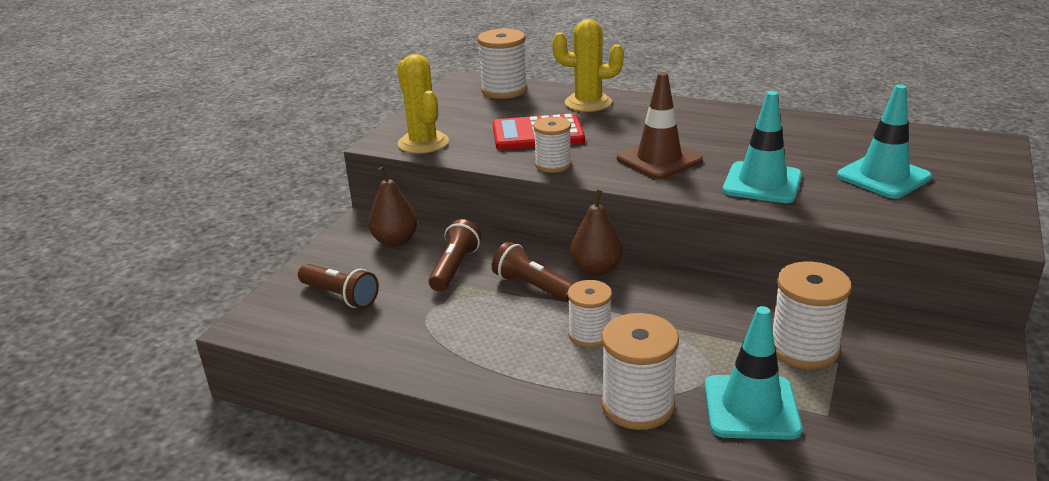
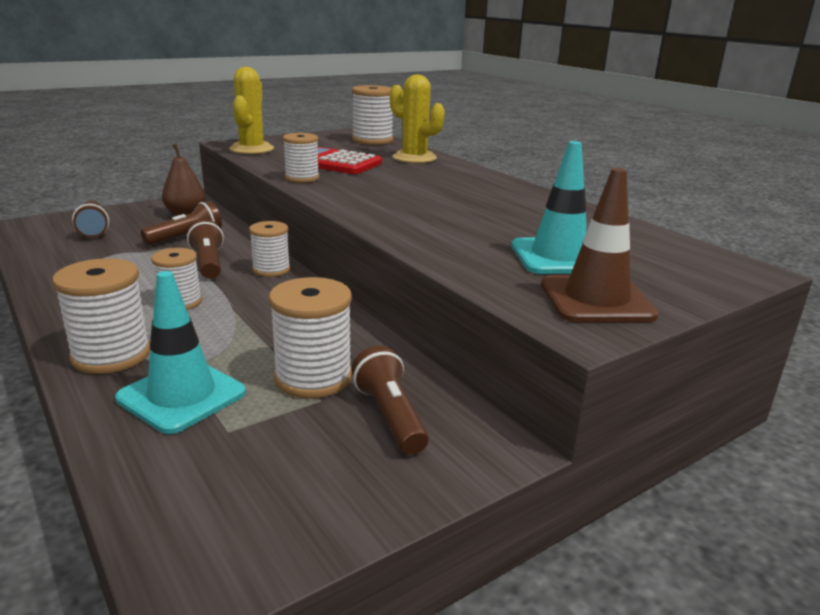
camera: 30 degrees right, 5 degrees down
brown pear [570,189,623,276] -> white spool [249,221,290,277]
brown traffic cone [617,72,703,179] -> brown traffic cone moved to [541,168,659,322]
turquoise traffic cone [723,91,802,203] -> none
none -> brown flashlight [351,346,429,454]

